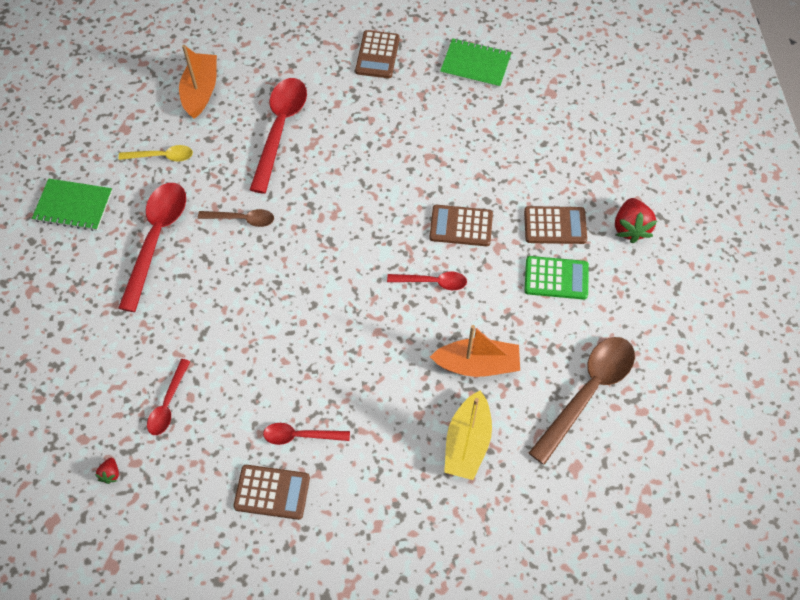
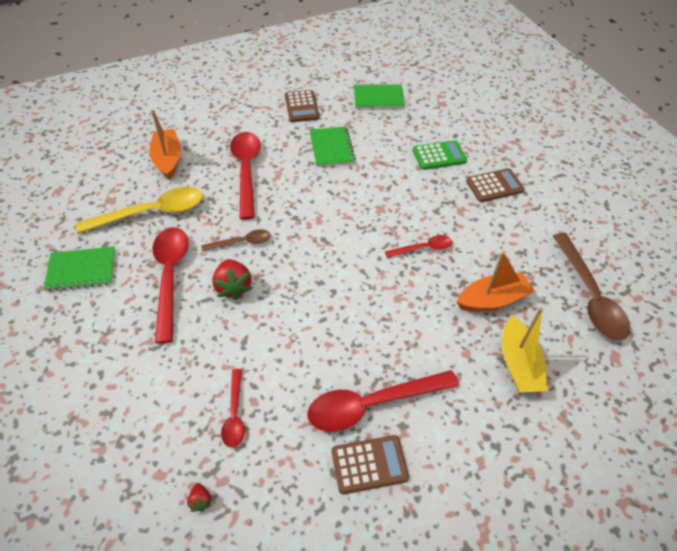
camera: 20 degrees left, 10 degrees down
yellow spoon [119,145,193,162] -> yellow spoon [76,187,203,234], size x1.87
red spoon [263,423,350,445] -> red spoon [307,370,459,432], size x1.87
brown calculator [429,205,493,246] -> none
green calculator [525,256,589,300] -> green calculator moved to [413,140,467,170]
brown spoon [529,337,635,465] -> brown spoon turned 150 degrees clockwise [553,233,630,341]
red strawberry [615,198,657,243] -> red strawberry moved to [212,259,253,300]
none -> green notebook [310,126,355,167]

